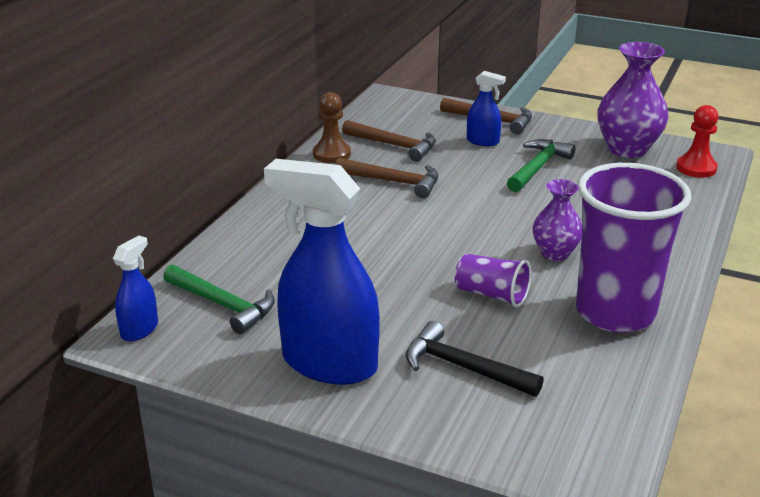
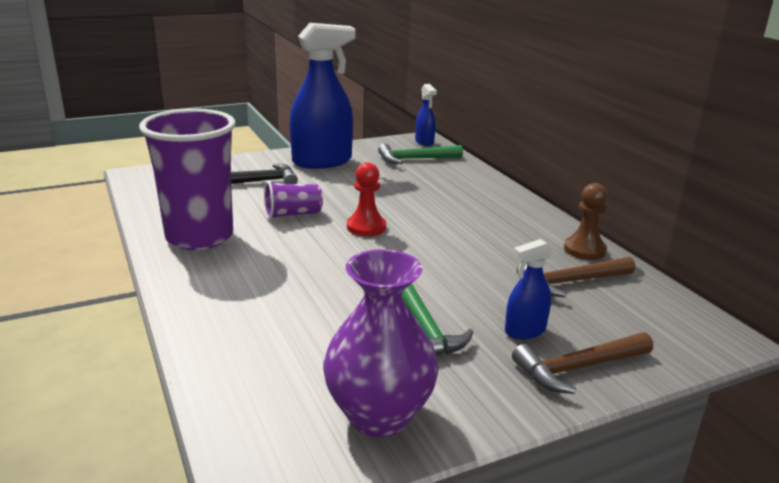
camera: 130 degrees right, 5 degrees down
brown hammer [335,158,438,198] -> none
purple vase [533,179,582,261] -> none
red pawn [676,105,718,178] -> red pawn moved to [347,162,386,236]

